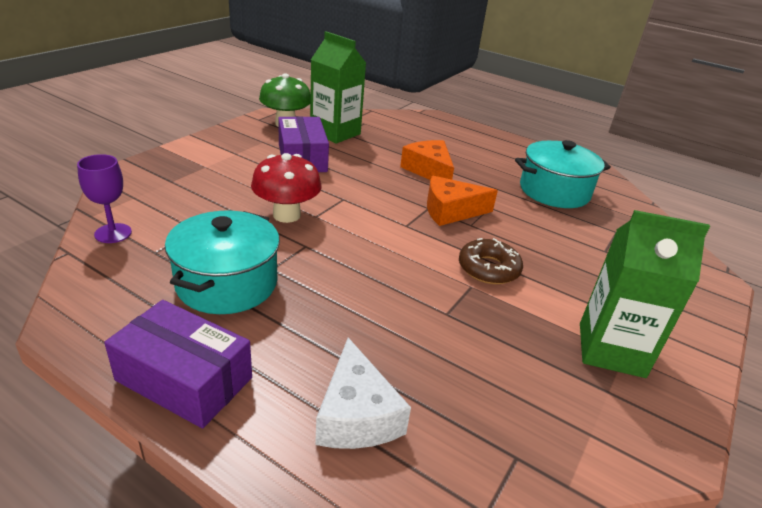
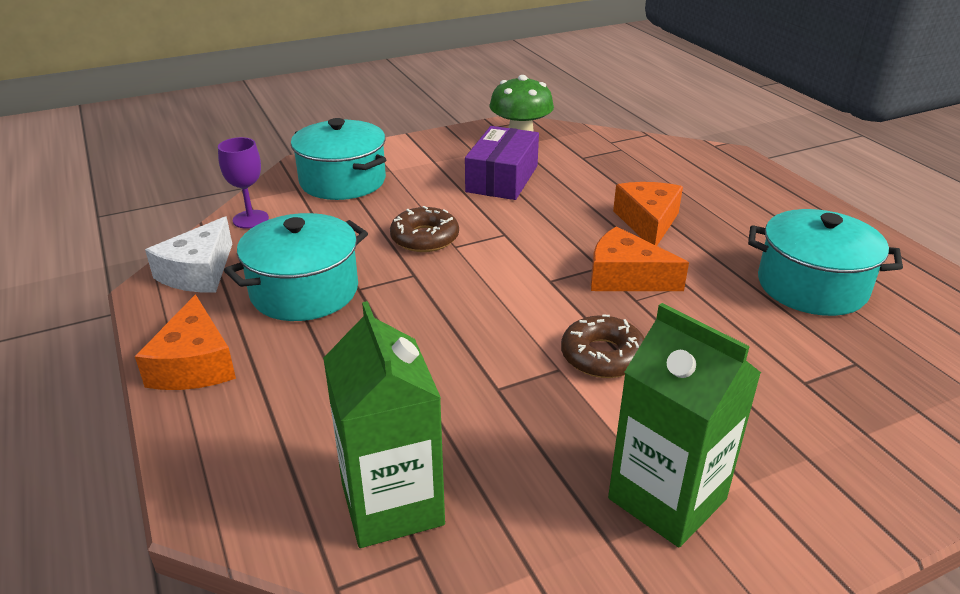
camera: 35 degrees right, 0 degrees up
purple box [104,300,252,428] -> orange cheese [135,294,236,390]
red mushroom [251,153,322,223] -> brown donut [390,206,459,252]
green carton [310,31,366,144] -> green carton moved to [323,301,445,548]
white cheese [315,338,411,449] -> white cheese moved to [145,216,232,292]
none -> turquoise pot [291,118,386,200]

